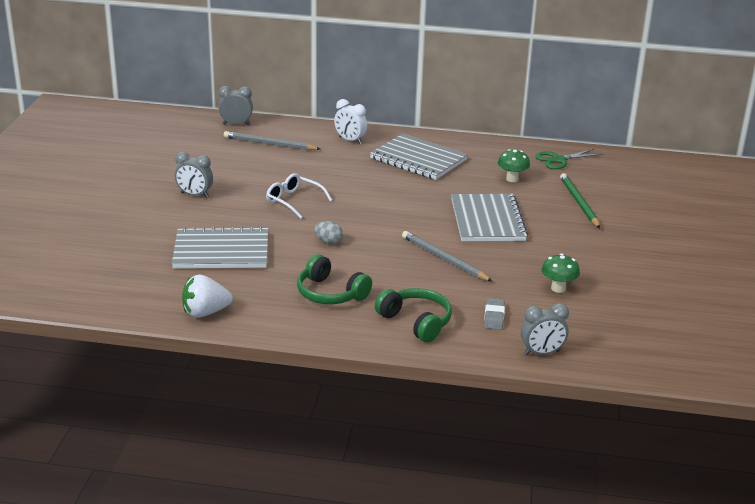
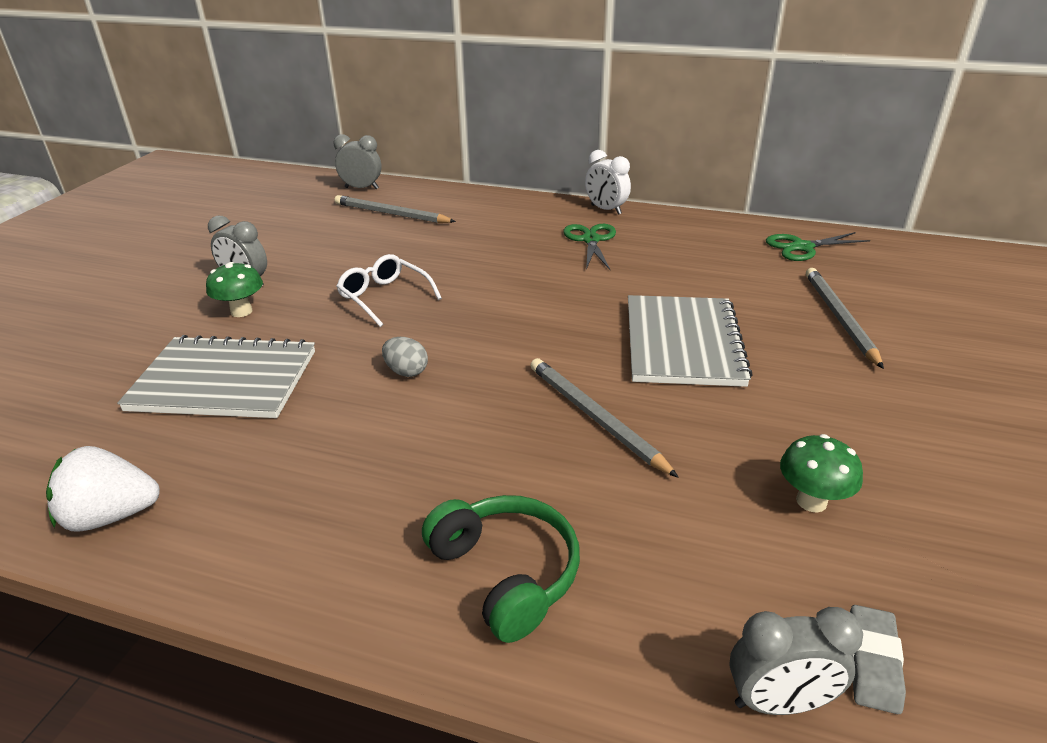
camera: 10 degrees right, 5 degrees up
green headphones [297,254,372,304] -> none
white clock [334,99,367,144] -> white clock moved to [585,150,631,215]
grey notebook [370,134,468,180] -> green scissors [563,224,616,270]
grey eraser [484,298,505,330] -> grey eraser moved to [850,605,906,714]
green mushroom [498,149,530,182] -> green mushroom moved to [206,262,263,317]
green pencil [560,173,600,228] -> grey pencil [806,268,884,369]

